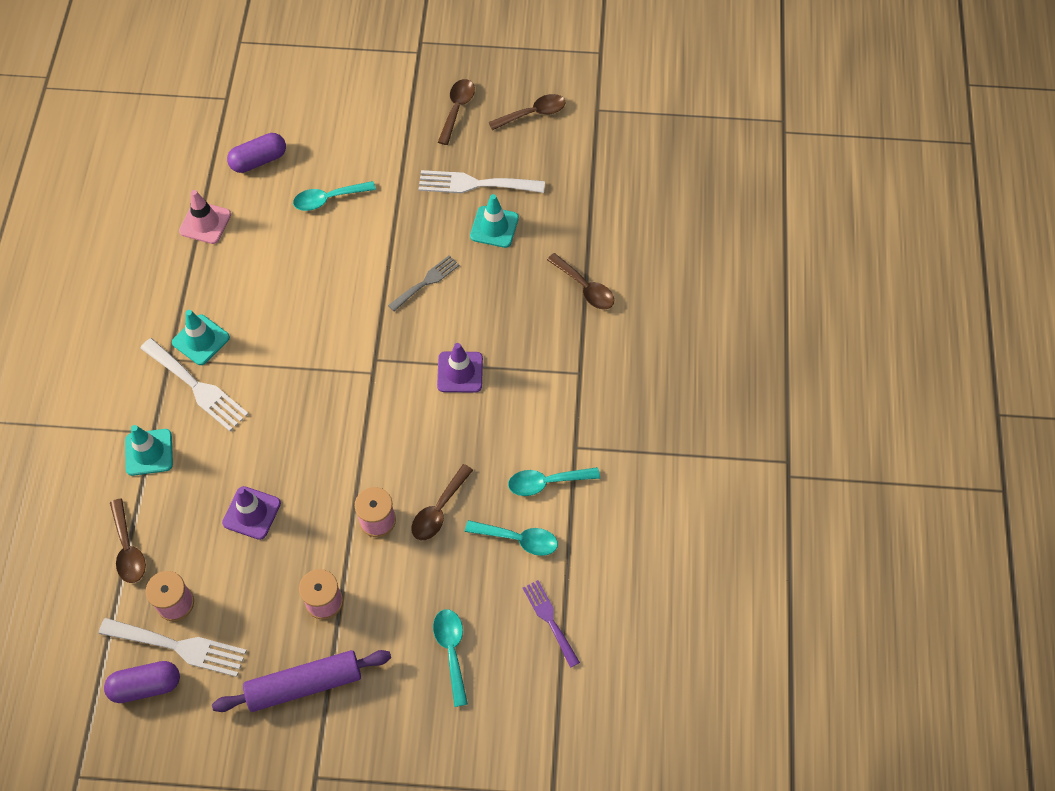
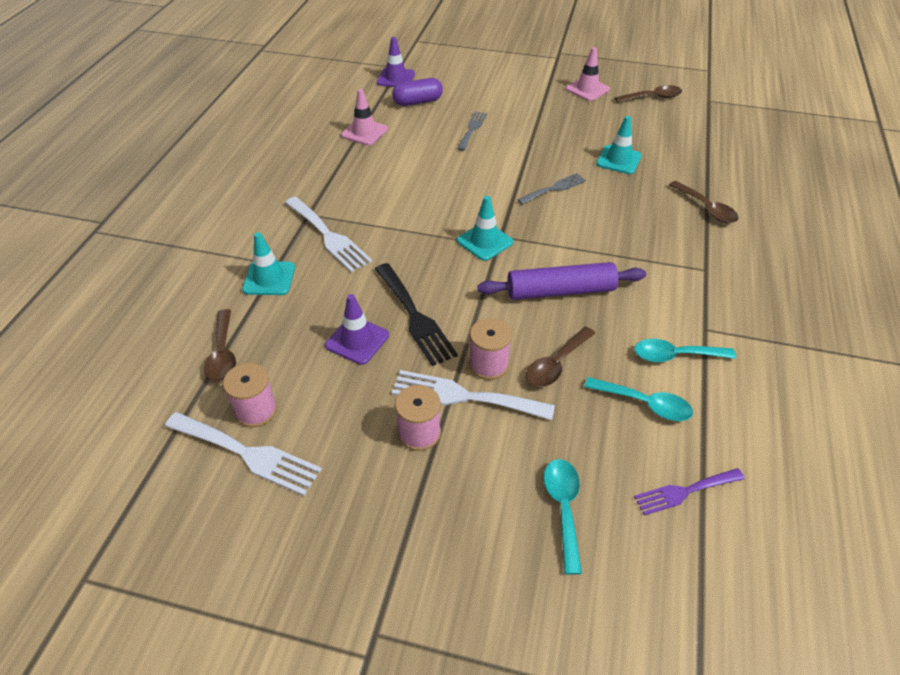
camera: 10 degrees right, 15 degrees down
purple capsule [104,661,180,703] -> none
turquoise traffic cone [172,310,230,365] -> turquoise traffic cone moved to [457,196,513,261]
purple rolling pin [212,650,391,712] -> purple rolling pin moved to [477,262,646,300]
turquoise spoon [293,181,376,211] -> grey fork [457,111,487,151]
white fork [419,170,545,193] -> white fork moved to [392,370,555,420]
purple traffic cone [437,343,483,393] -> purple traffic cone moved to [377,37,415,87]
brown spoon [438,79,475,145] -> pink traffic cone [566,47,610,101]
purple fork [523,580,580,668] -> purple fork turned 90 degrees counterclockwise [634,468,745,516]
none -> black fork [375,263,458,366]

